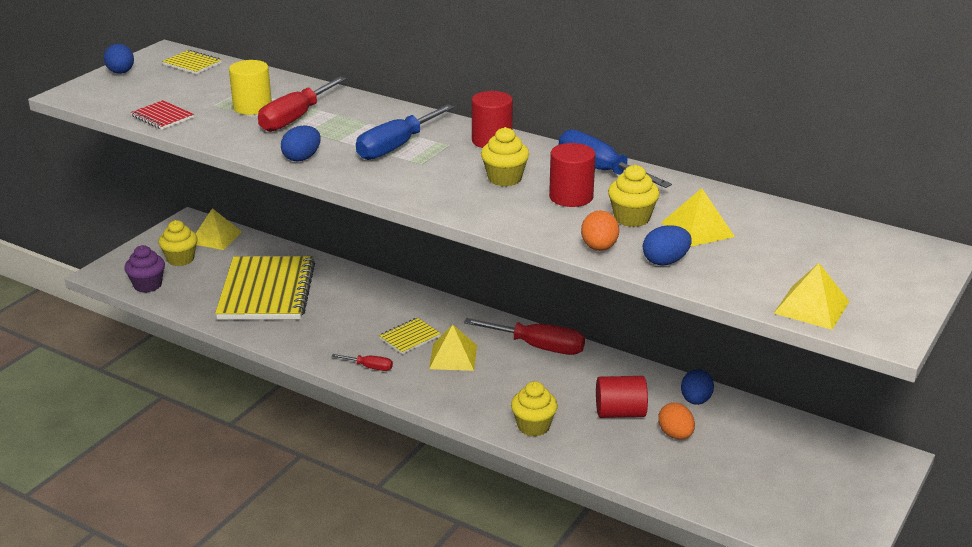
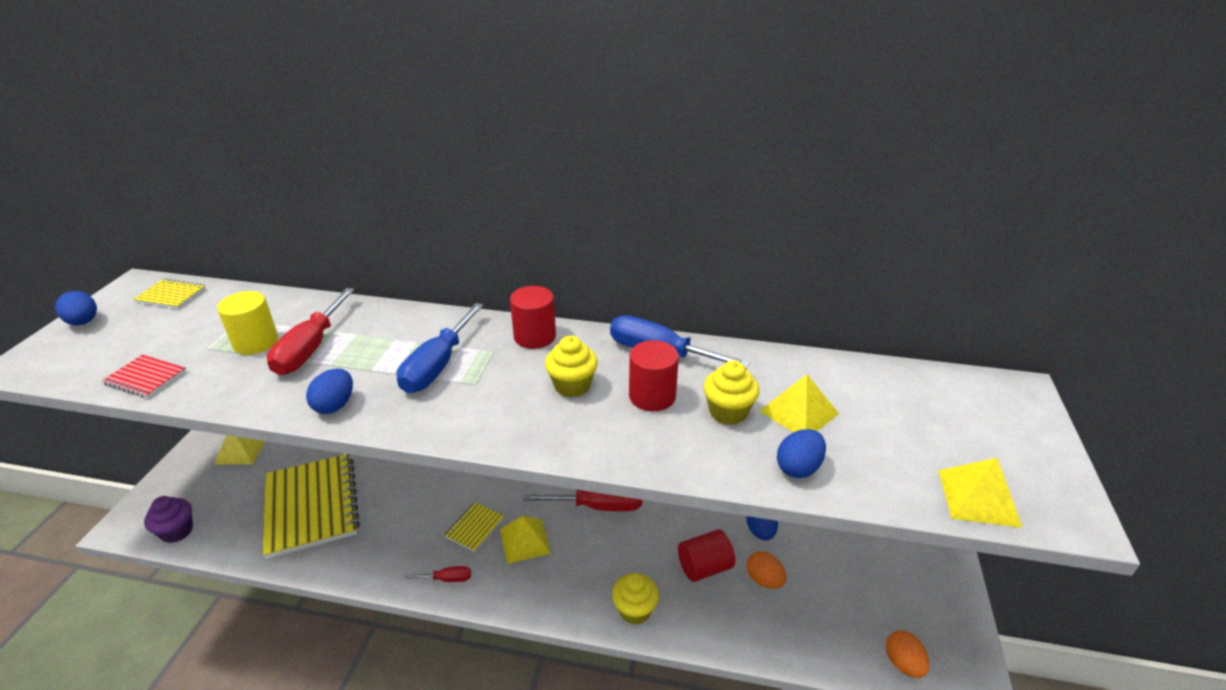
camera: 20 degrees left, 5 degrees up
yellow cupcake [158,220,198,266] -> none
orange egg [581,210,619,251] -> orange egg moved to [886,630,929,678]

